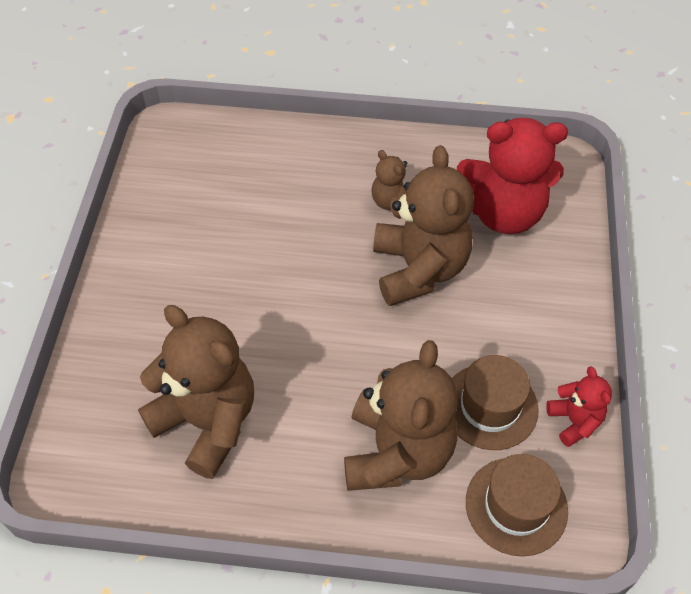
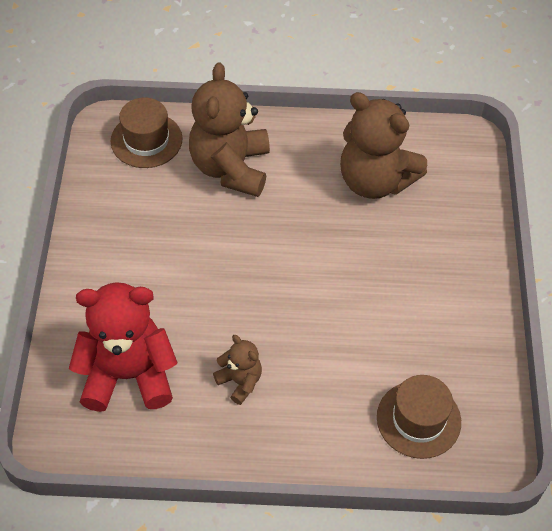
camera: 175 degrees right, 0 degrees up
brown teddy bear [373,145,474,306] -> none
brown hat [452,355,539,450] -> brown hat moved to [377,375,461,459]
red teddy bear [546,366,612,447] -> none

